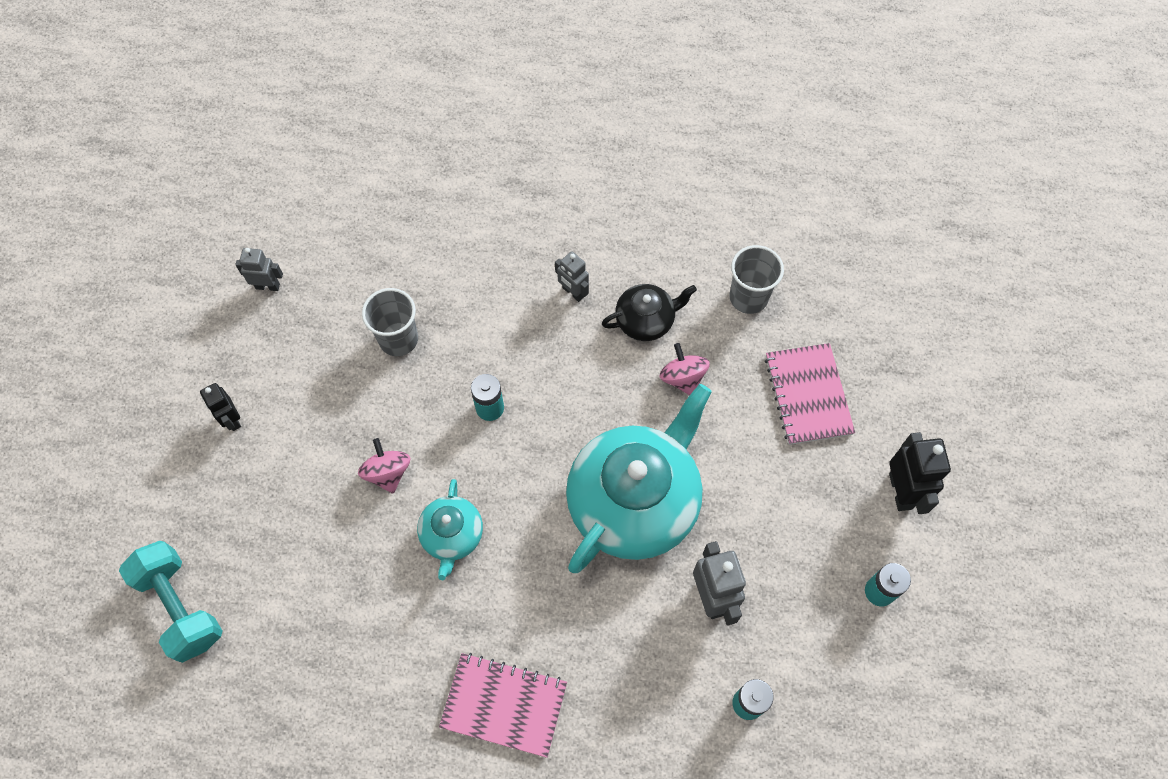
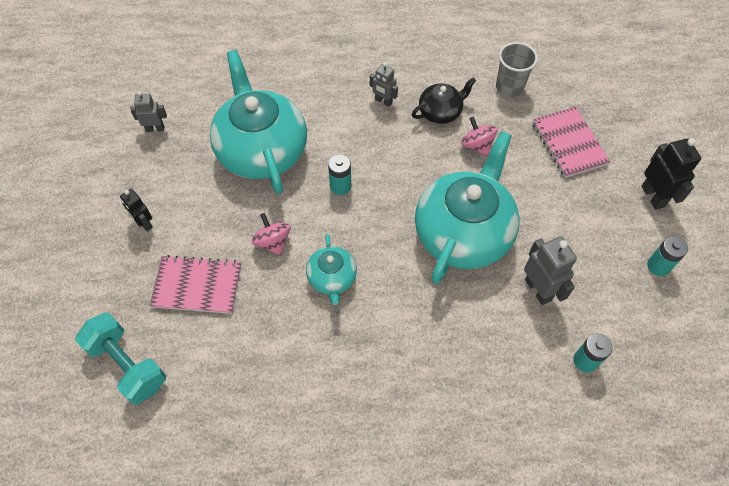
camera: 10 degrees left, 5 degrees down
grey cup [362,288,418,356] -> turquoise teapot [210,50,307,194]
pink notebook [439,653,567,758] -> pink notebook moved to [149,255,241,314]

